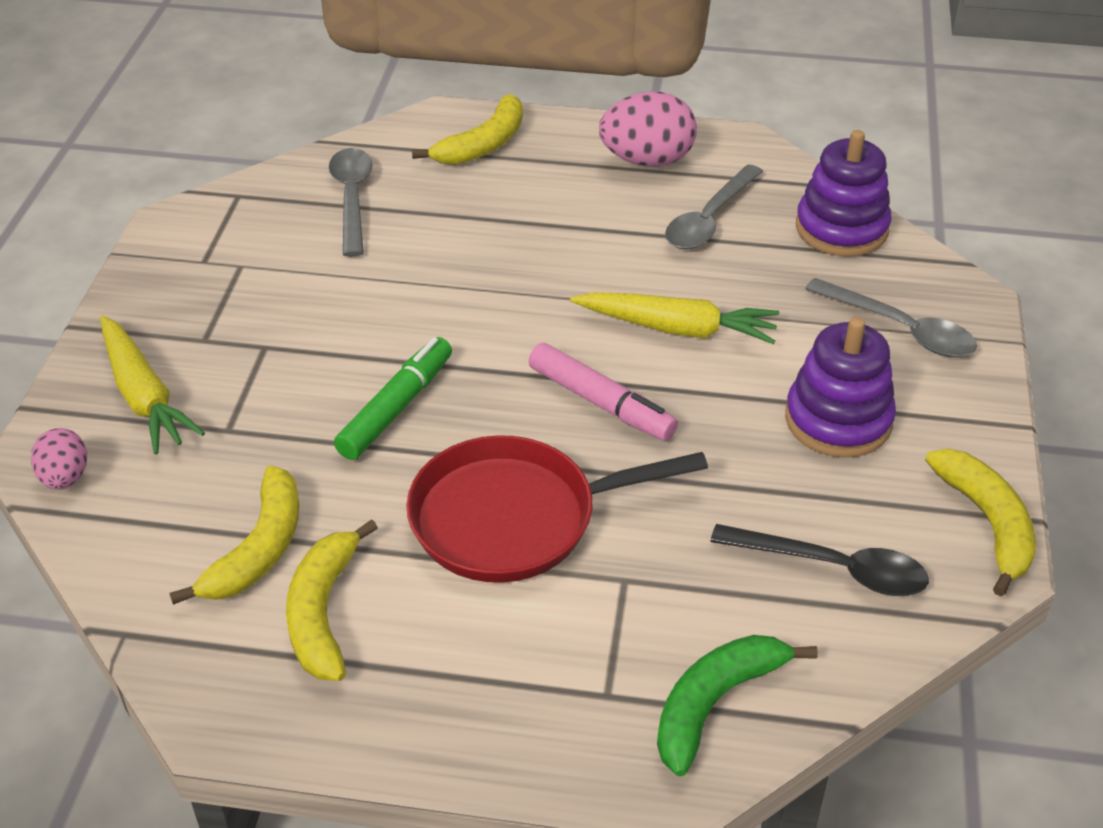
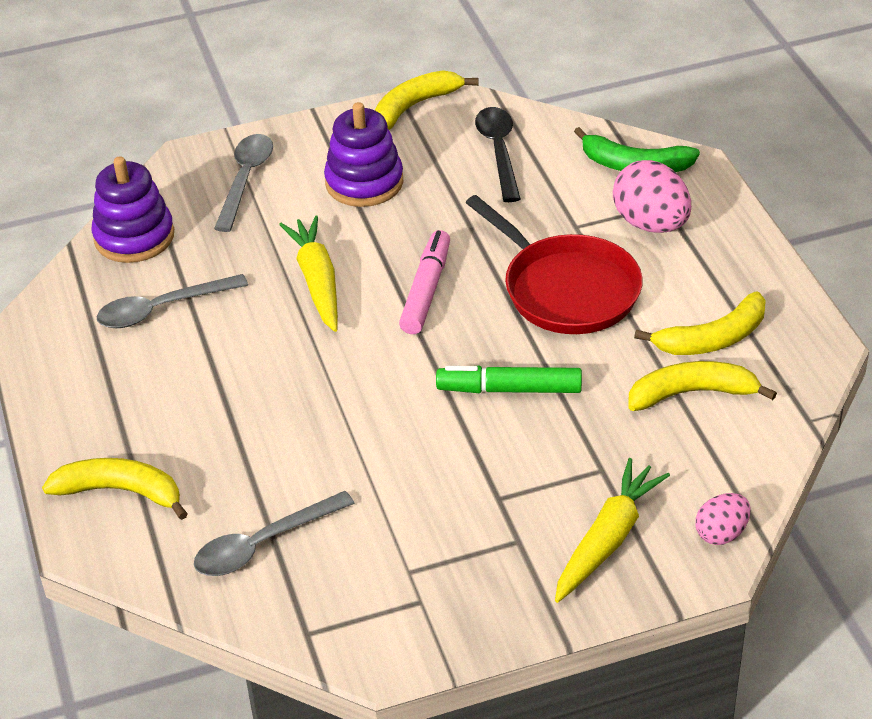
camera: 115 degrees left, 0 degrees up
pink egg [599,92,697,167] -> pink egg moved to [613,160,691,233]
grey spoon [665,164,763,249] -> grey spoon turned 150 degrees clockwise [96,274,248,328]

